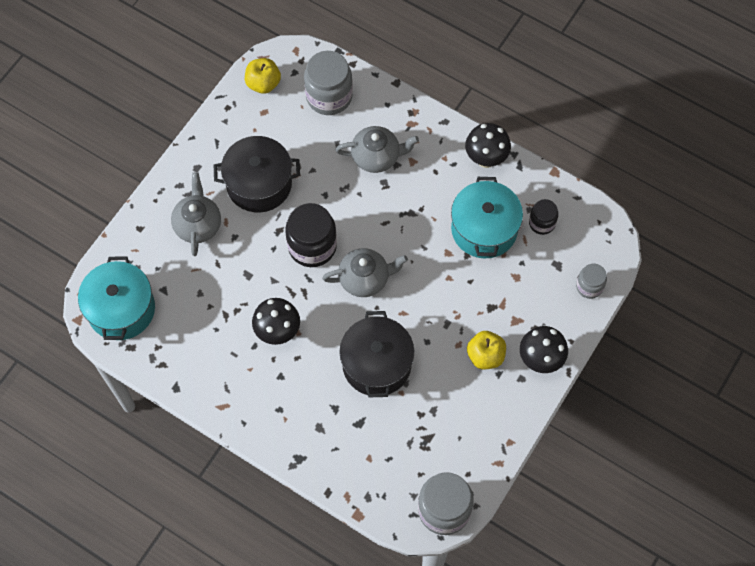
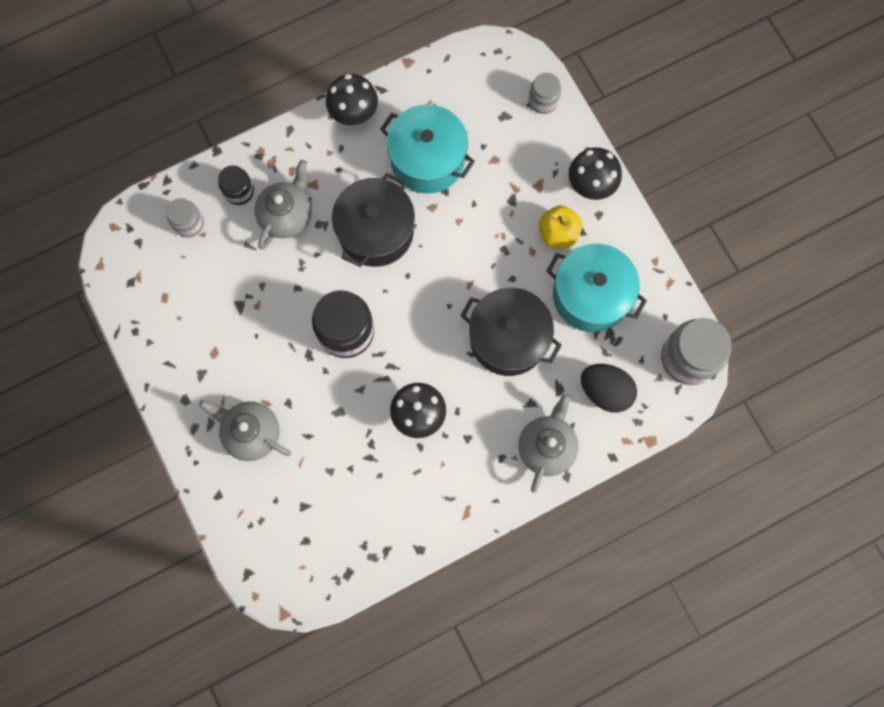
camera: 60 degrees left, 10 degrees up
turquoise pot [78,256,155,340] -> turquoise pot moved to [546,244,647,332]
black pot [214,136,300,213] -> black pot moved to [332,173,415,267]
yellow apple [245,58,281,94] -> none
grey jar [304,51,353,115] -> grey jar [166,198,204,237], size x0.56
grey teapot [322,248,408,297] -> grey teapot moved to [518,393,578,493]
black jar [529,199,558,235] -> black jar moved to [218,165,254,205]
none -> black egg [581,364,637,413]

